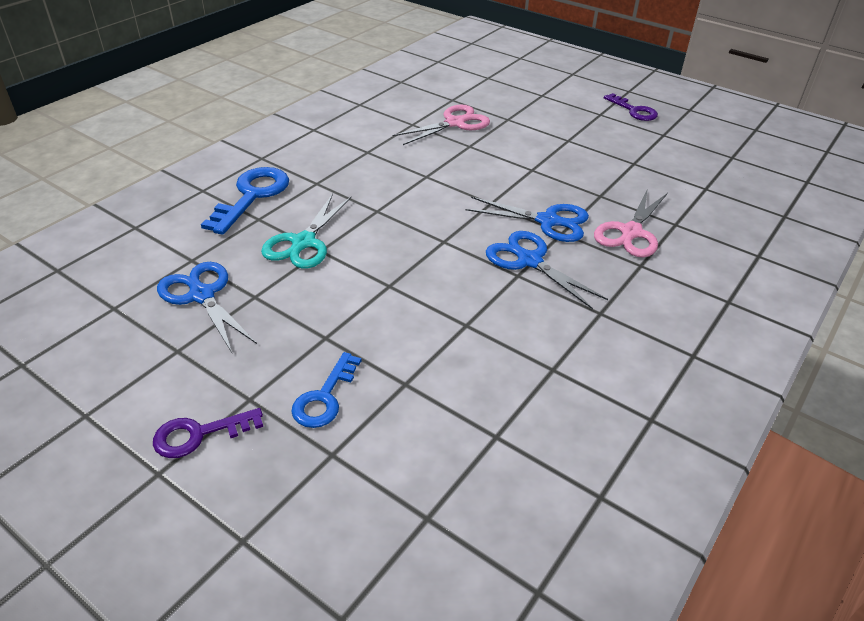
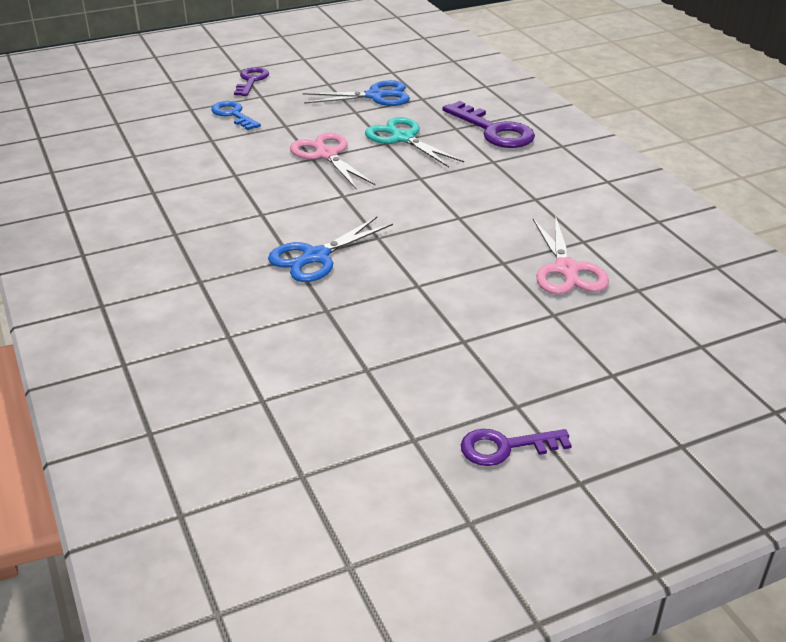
camera: 120 degrees right, 5 degrees down
blue key [201,167,289,235] -> purple key [442,101,535,148]
blue scissors [486,231,608,309] -> none
pink scissors [594,188,668,257] -> pink scissors moved to [290,133,375,189]

